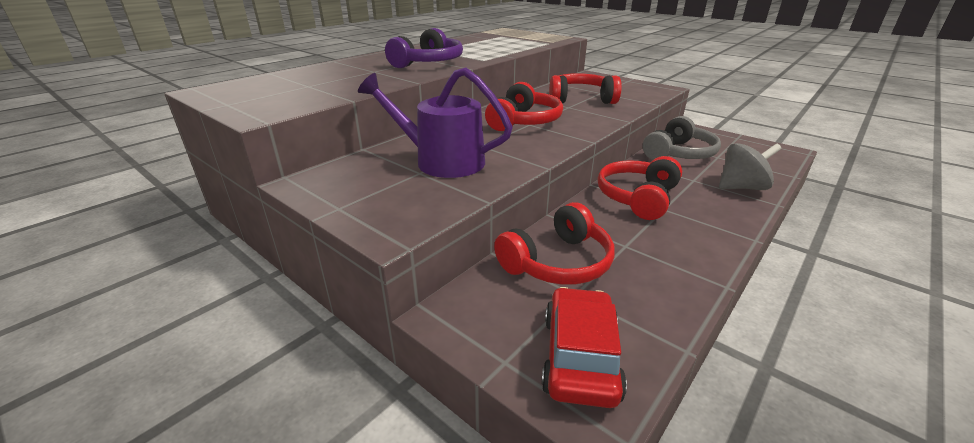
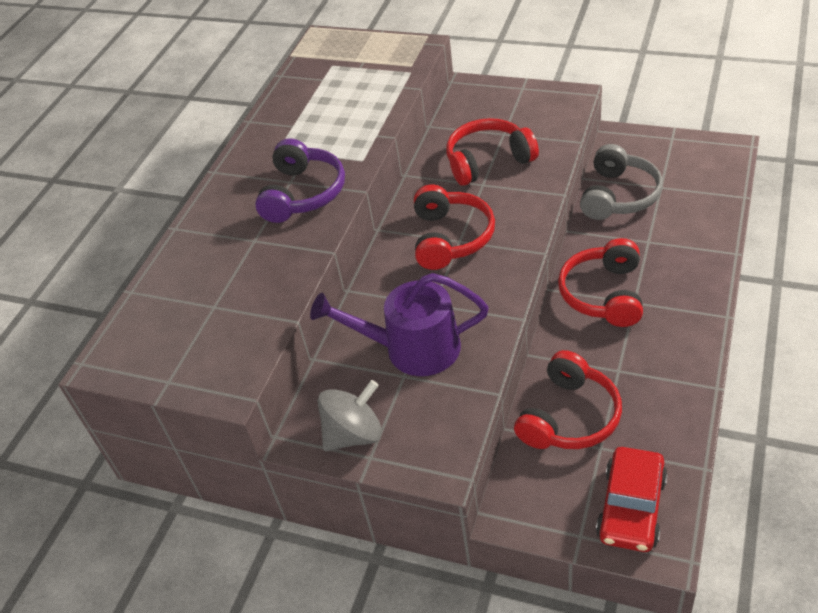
camera: 15 degrees left, 15 degrees up
red car [541,287,627,408] -> red car turned 150 degrees counterclockwise [596,447,668,552]
grey spinning top [719,143,782,190] -> grey spinning top moved to [317,380,382,452]

